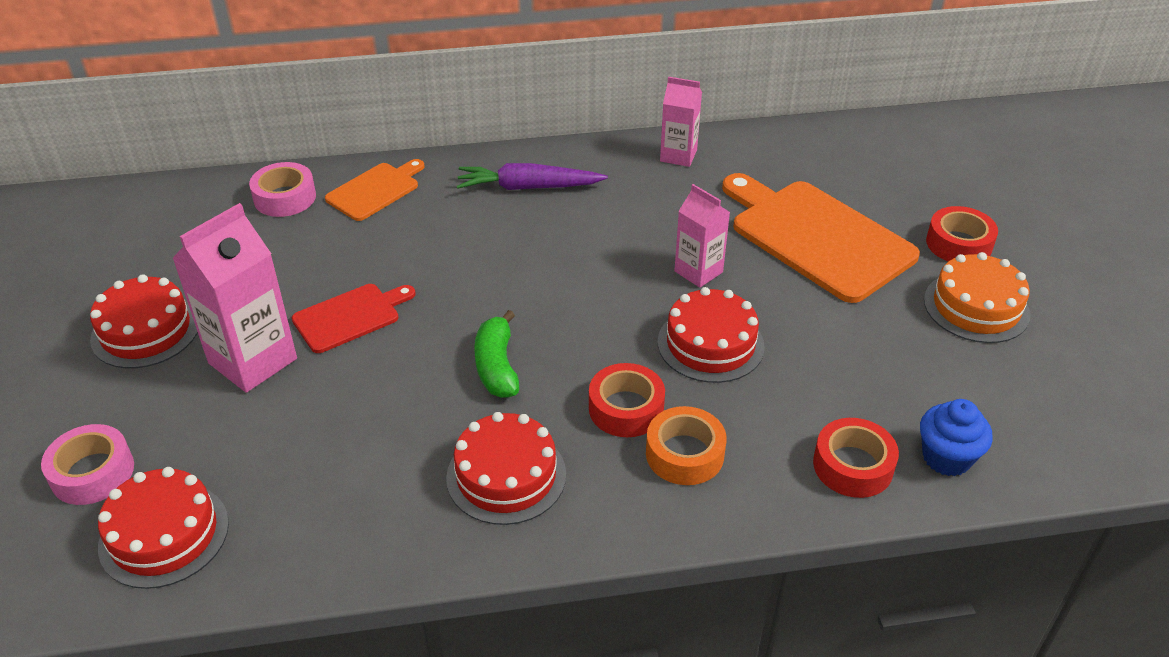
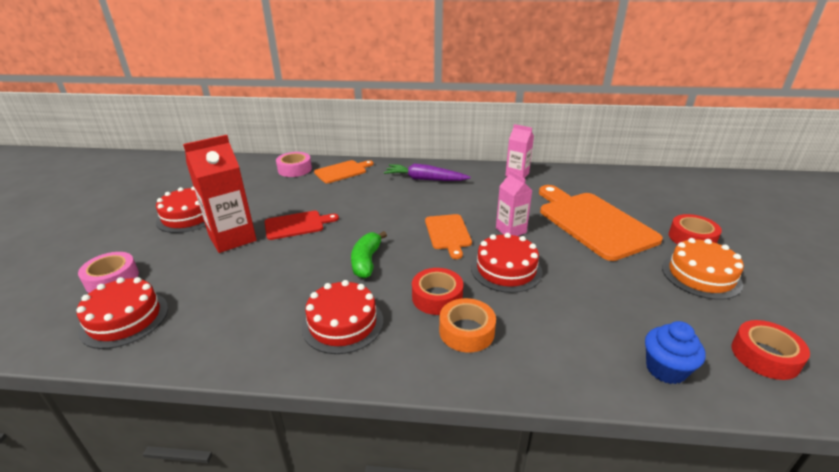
camera: 15 degrees right, 10 degrees down
pink carton [172,203,297,393] -> red carton [183,135,257,253]
red tape [813,418,899,498] -> red tape moved to [732,320,810,380]
none -> orange cutting board [425,214,472,259]

